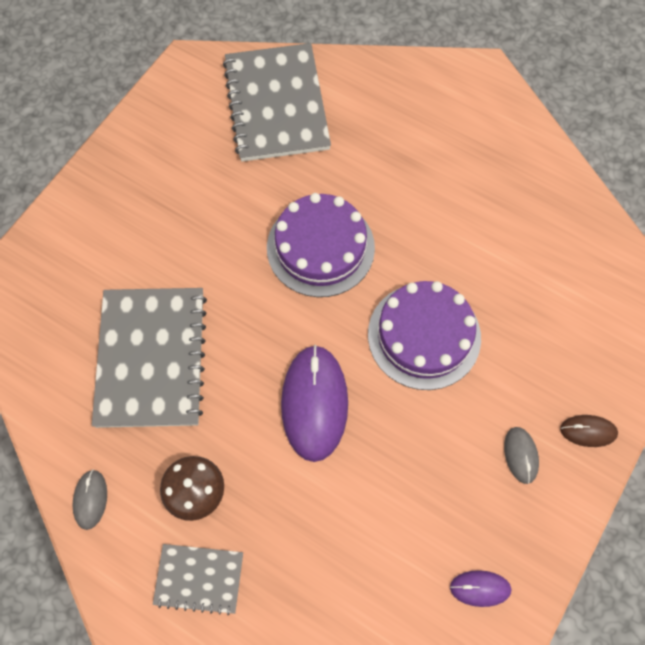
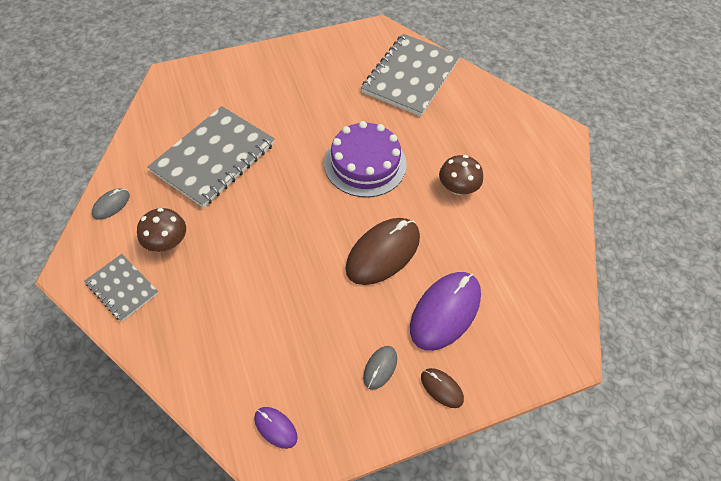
camera: 35 degrees right, 10 degrees down
purple mouse [281,345,348,462] -> purple mouse moved to [410,272,481,351]
purple cake [368,281,481,390] -> brown mouse [346,218,420,285]
none -> brown mushroom [439,155,483,195]

